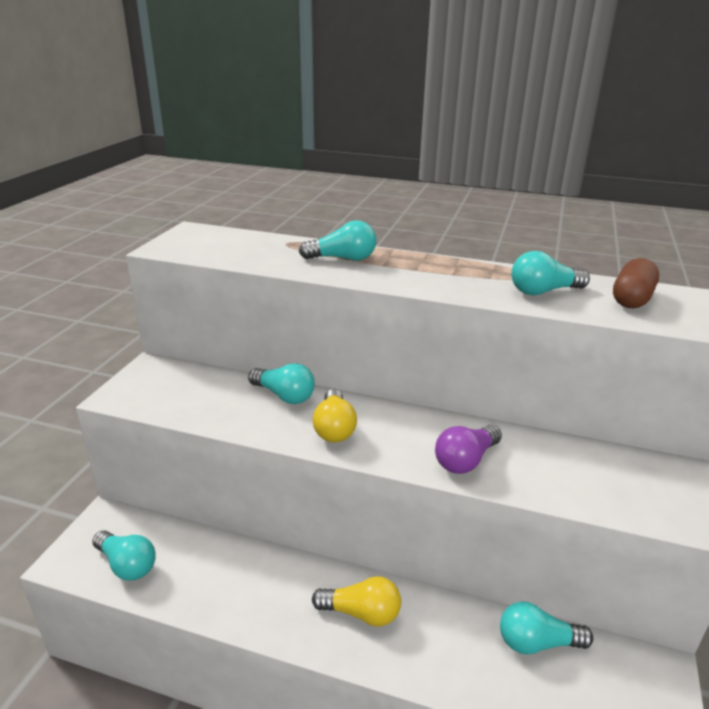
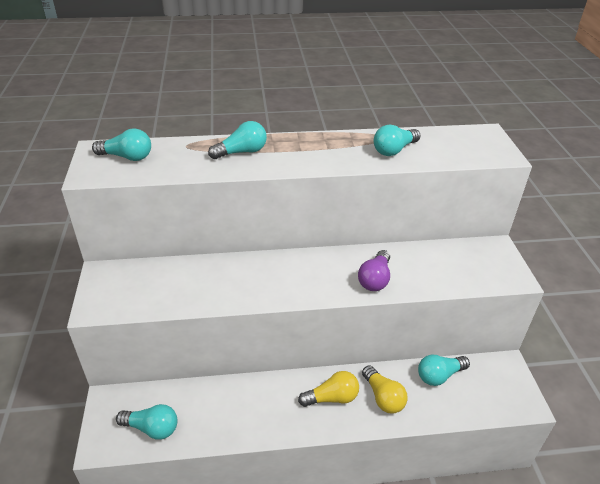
camera: 25 degrees left, 10 degrees up
turquoise light bulb [248,363,315,404] -> turquoise light bulb moved to [92,128,151,161]
yellow light bulb [313,389,357,442] -> yellow light bulb moved to [362,365,408,414]
brown capsule [613,258,659,308] -> none

